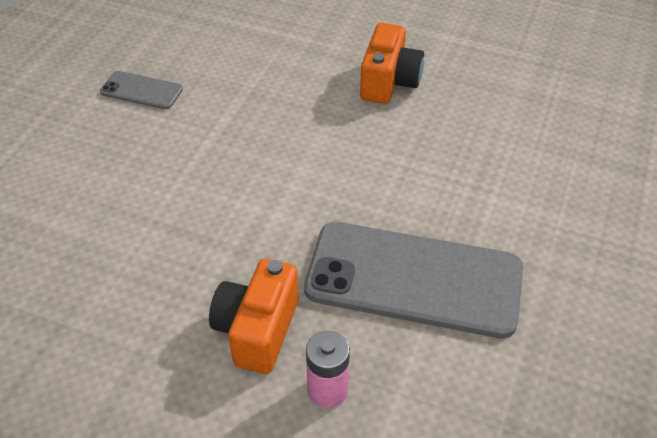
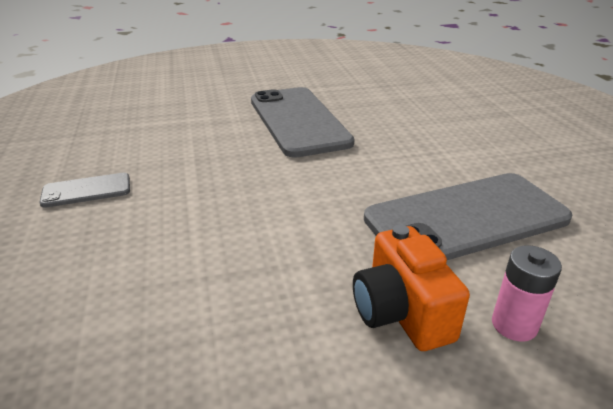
camera: 35 degrees left, 15 degrees down
orange camera [360,23,424,104] -> grey phone [251,87,354,158]

